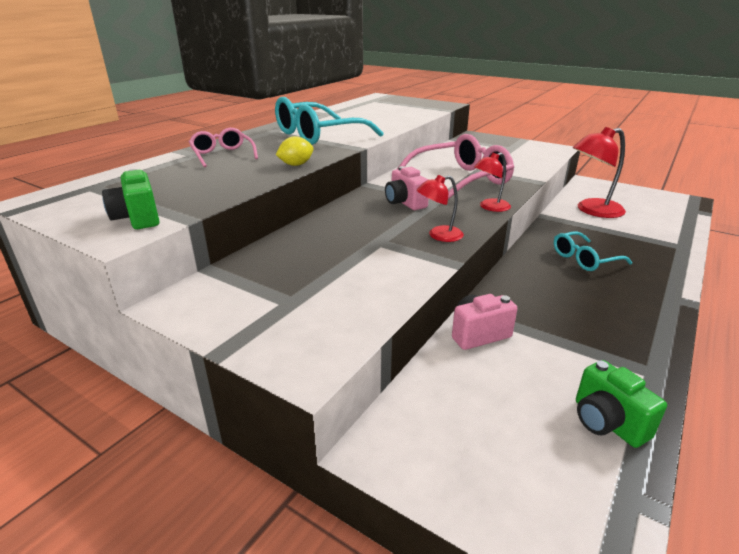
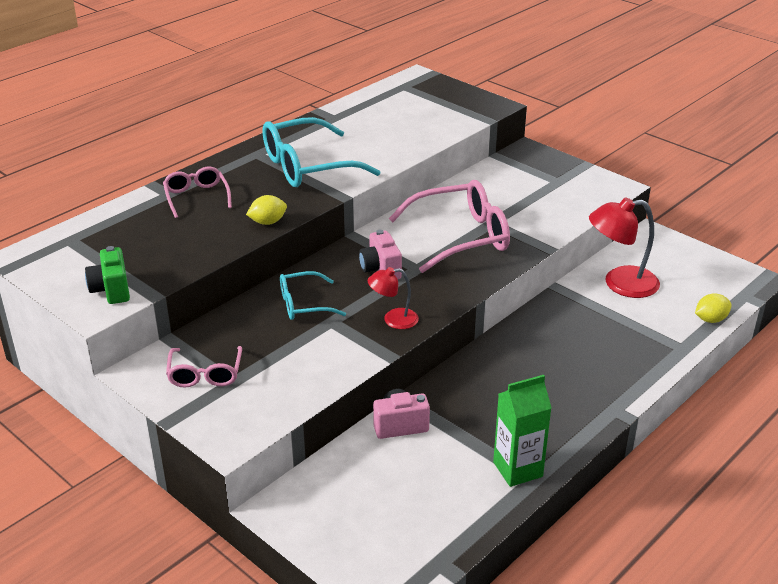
camera: 10 degrees right, 5 degrees up
red lamp [474,153,511,212] -> none
turquoise glasses [554,231,632,271] -> turquoise glasses moved to [280,271,346,320]
green camera [576,360,667,448] -> none
none -> pink glasses [166,346,242,388]
none -> green carton [493,375,551,487]
none -> yellow lemon [695,293,731,323]

